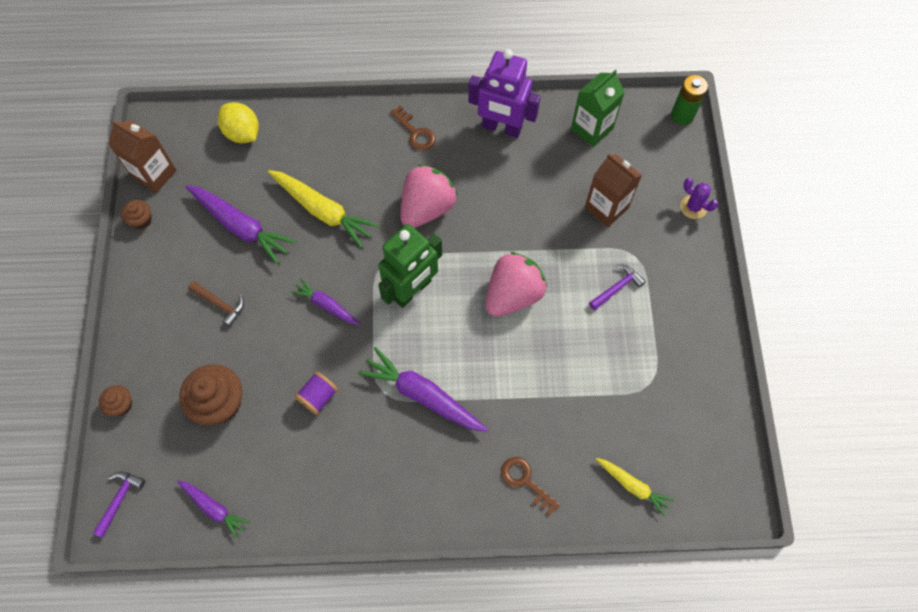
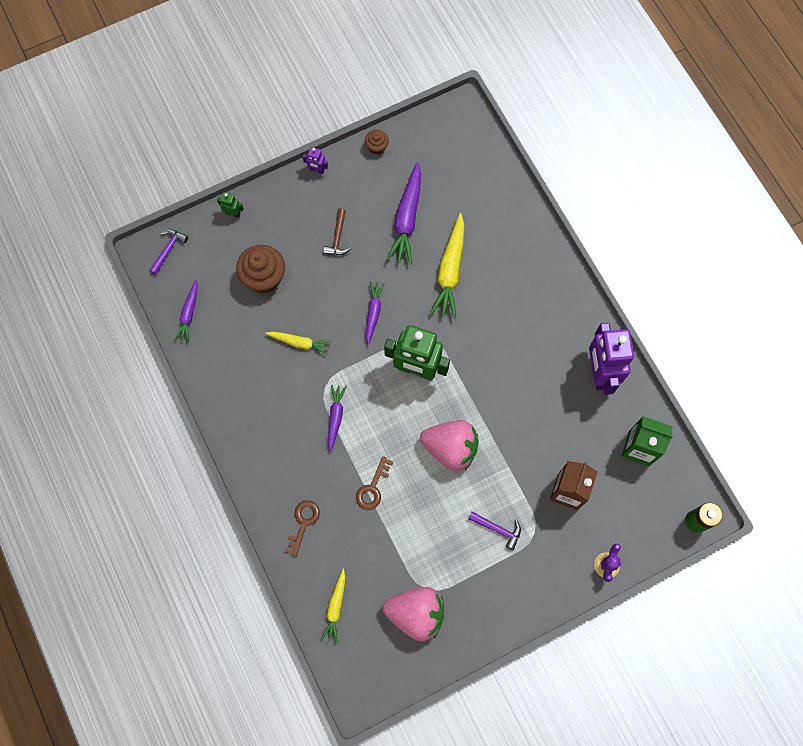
camera: 65 degrees right, 5 degrees up
purple hammer [93,472,145,538] -> purple hammer turned 60 degrees counterclockwise [149,229,188,275]
brown cupcake [99,385,132,416] -> green robot [217,192,244,218]
brown carton [108,120,176,193] -> none
yellow lemon [218,102,259,143] -> none
purple spool [294,371,338,415] -> yellow carrot [265,332,332,355]
purple carrot [358,347,488,432] -> purple carrot [328,385,347,452], size x0.58
brown key [390,105,436,151] -> brown key moved to [356,456,393,510]
pink strawberry [401,164,458,228] -> pink strawberry moved to [383,587,444,641]
none -> purple robot [303,147,328,174]

